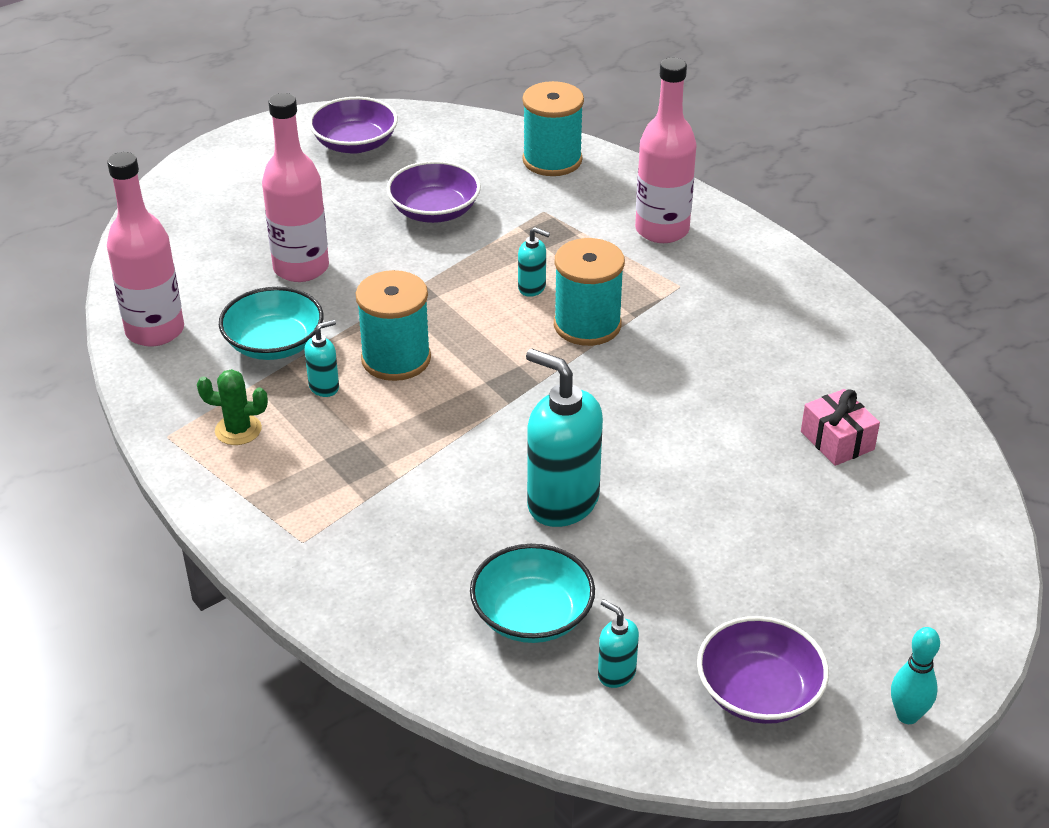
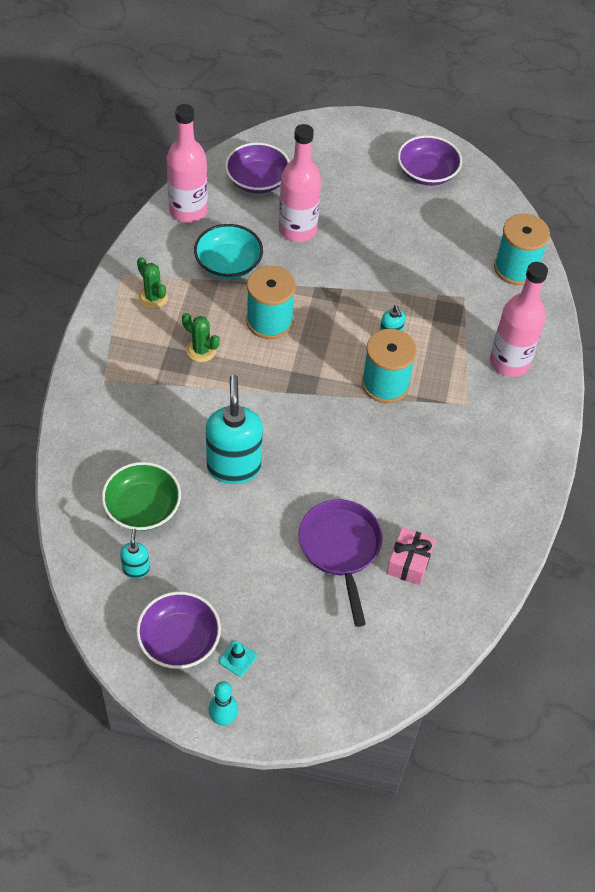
camera: 45 degrees right, 15 degrees up
turquoise soap dispenser [305,320,339,397] -> none
purple bowl [387,161,481,223] -> purple bowl moved to [225,143,290,194]
turquoise bowl [470,544,595,643] -> green bowl [102,462,181,531]
none -> green cactus [182,313,220,362]
none -> turquoise traffic cone [219,641,257,677]
none -> purple pan [298,499,383,627]

